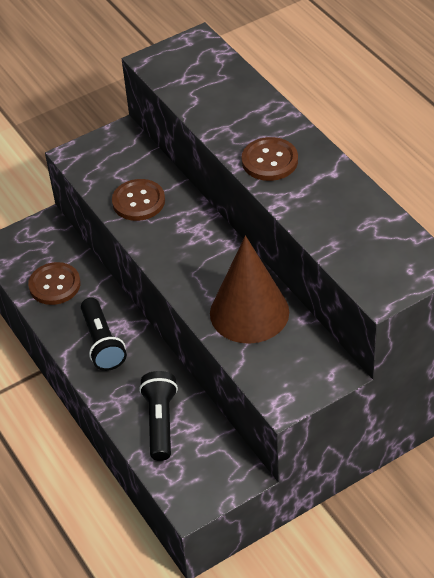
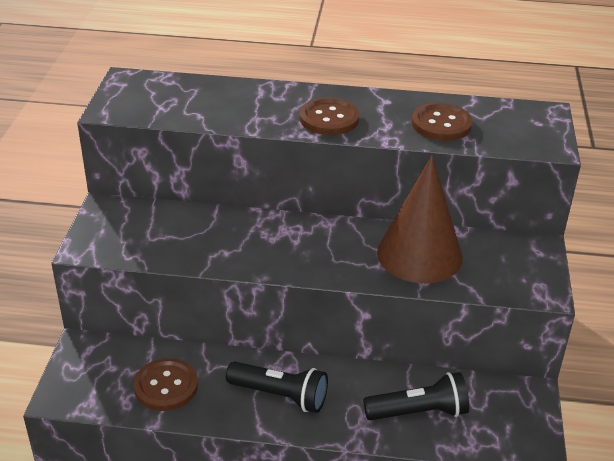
camera: 55 degrees left, 10 degrees down
brown button [112,179,165,221] -> brown button moved to [412,103,473,141]
black flashlight [139,371,178,461] -> black flashlight turned 135 degrees clockwise [363,372,469,420]

